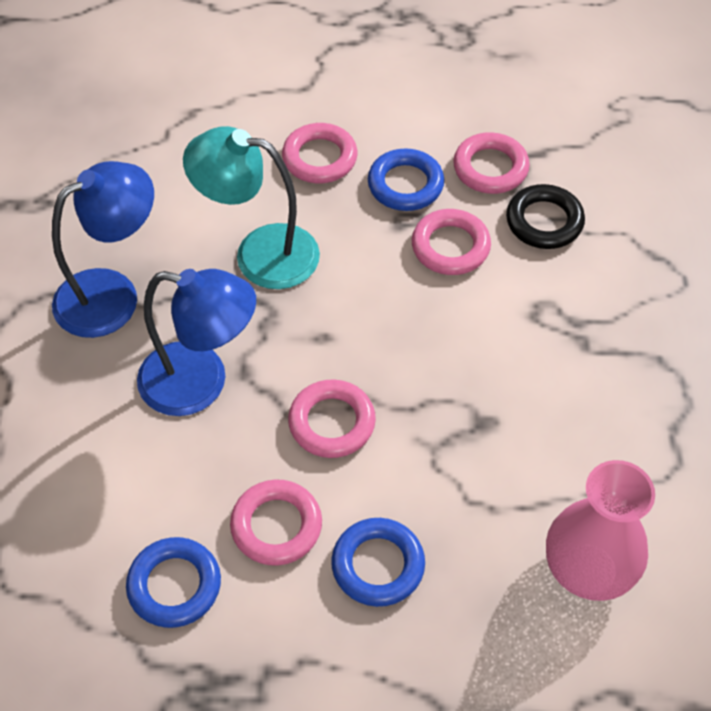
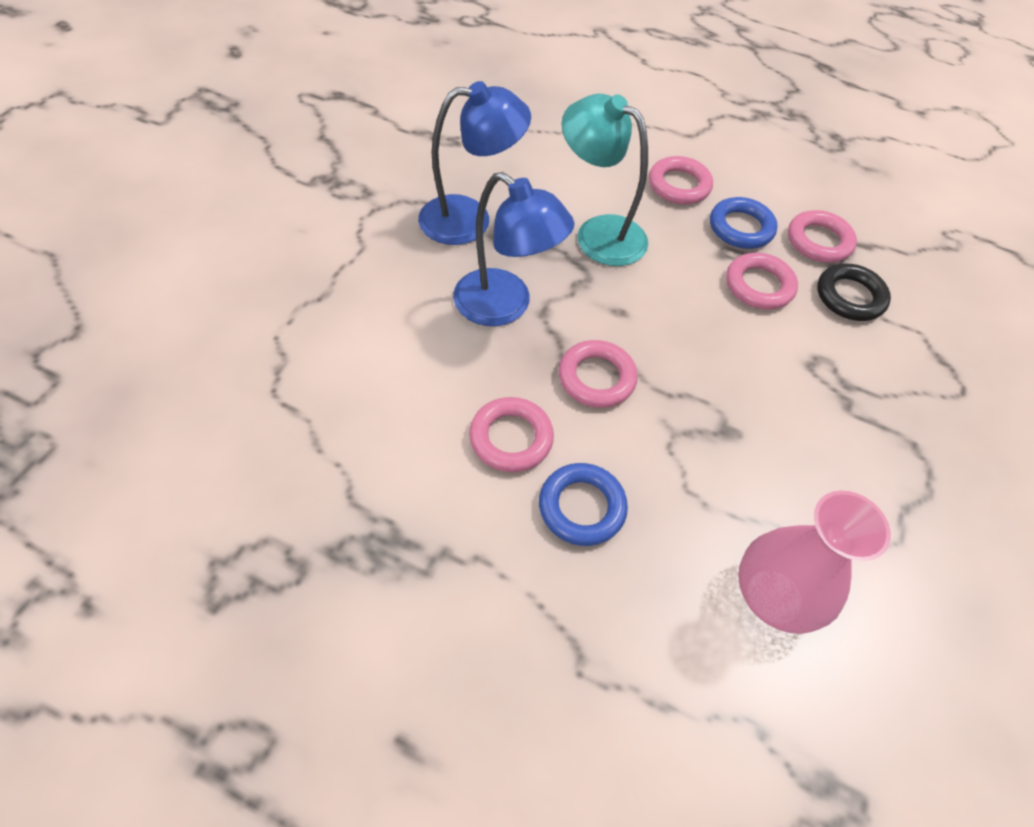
camera: 20 degrees right, 0 degrees up
blue ring [126,537,221,628] -> none

